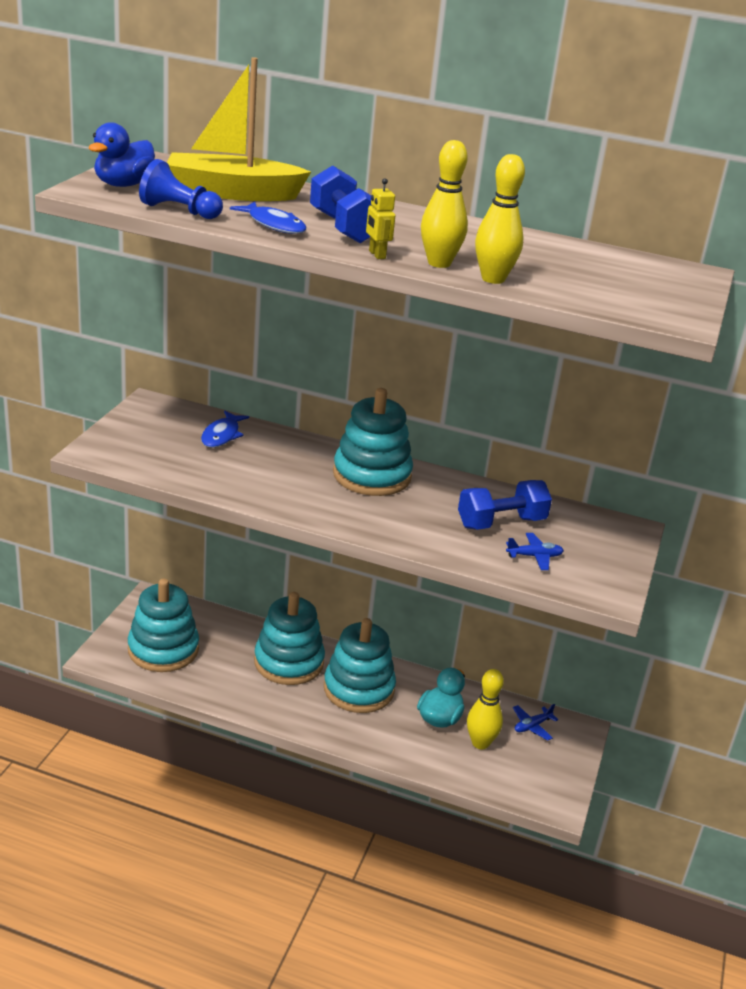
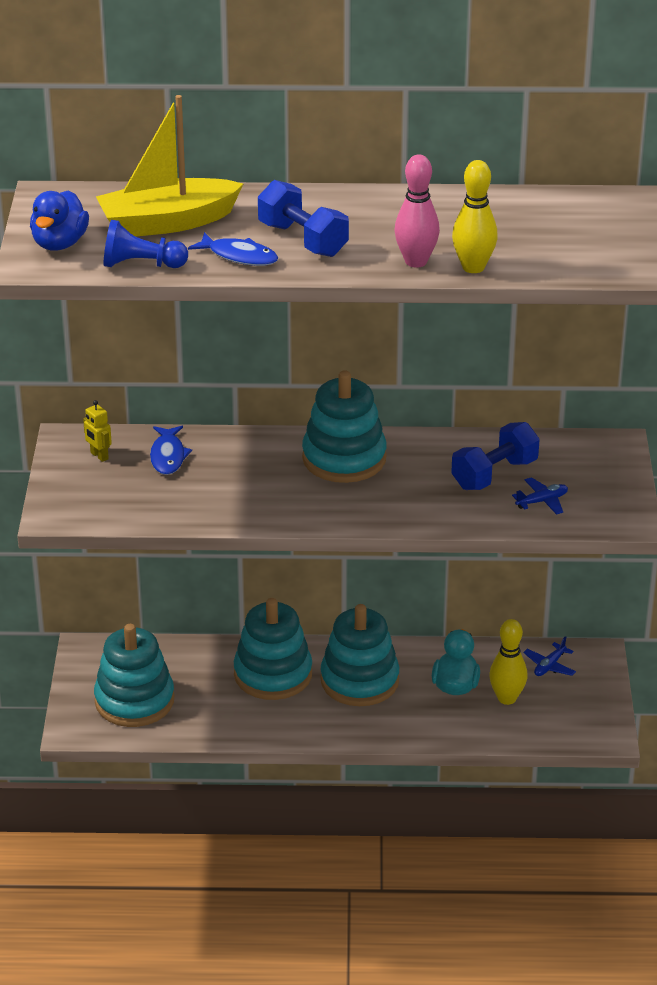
camera: 15 degrees left, 5 degrees up
yellow robot [366,178,395,259] -> yellow robot moved to [83,400,112,462]
yellow bowling pin [421,140,468,268] -> pink bowling pin [394,154,440,268]

